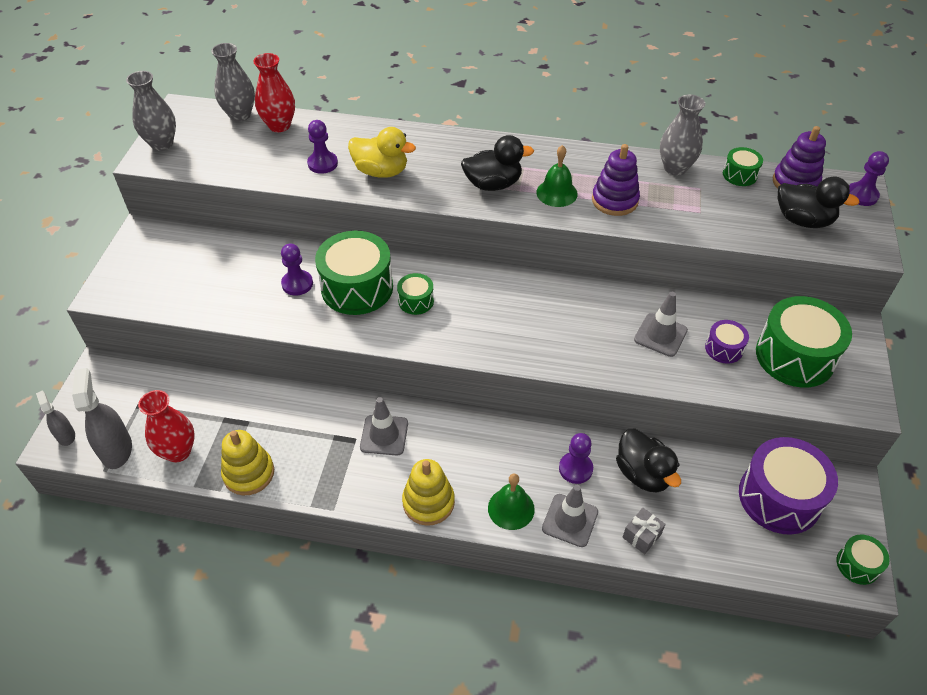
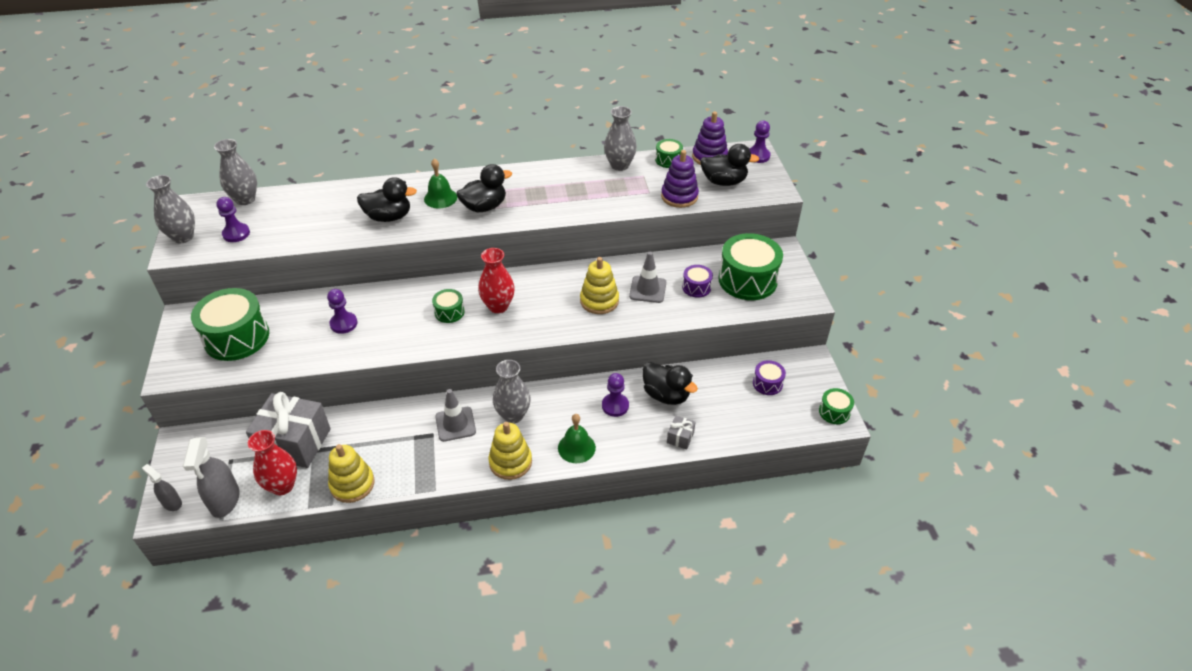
camera: 20 degrees left, 5 degrees down
grey spray bottle [72,368,132,469] -> grey spray bottle turned 150 degrees counterclockwise [183,437,240,518]
red vase [253,53,295,132] -> red vase moved to [478,248,515,313]
purple pawn [307,120,338,174] -> purple pawn moved to [216,197,250,242]
green drum [315,231,393,315] -> green drum moved to [191,288,269,361]
yellow duck [348,127,416,178] -> black duck [357,177,417,222]
green bell [536,145,578,207] -> green bell moved to [424,158,457,208]
grey traffic cone [542,485,598,547] -> none
purple stacking toy [592,144,640,216] -> purple stacking toy moved to [661,150,699,208]
purple drum [739,437,838,535] -> purple drum [753,360,786,395], size x0.49
none -> grey gift [246,392,331,468]
none -> grey vase [493,360,531,423]
none -> yellow stacking toy [580,257,619,314]

